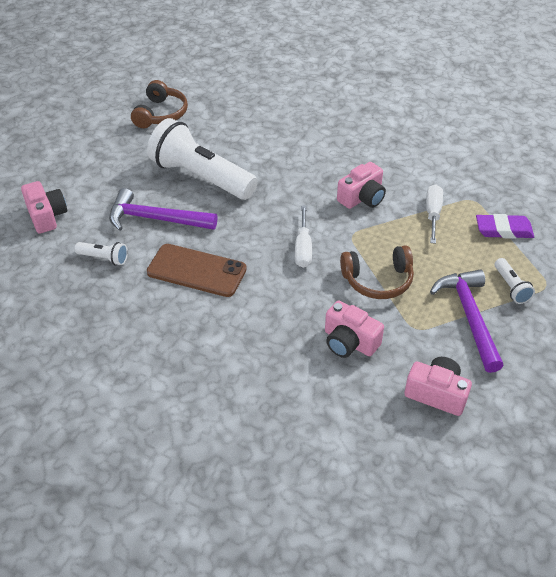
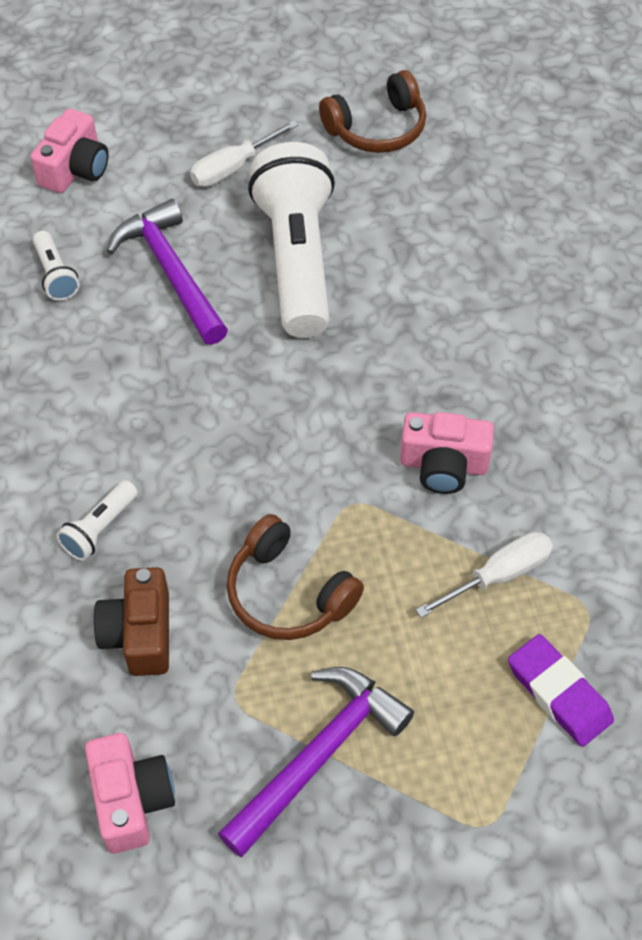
camera: 50 degrees right, 10 degrees up
brown phone [147,244,247,297] -> none
white screwdriver [295,205,312,268] -> white screwdriver moved to [190,120,298,187]
pink camera [325,301,384,358] -> brown camera [93,567,169,676]
white flashlight [495,258,535,304] -> white flashlight moved to [56,480,138,561]

